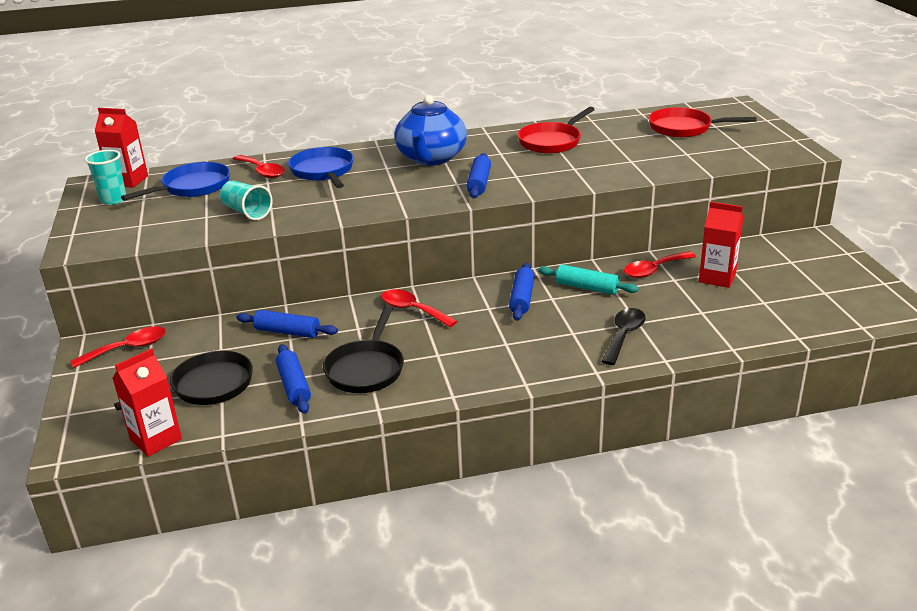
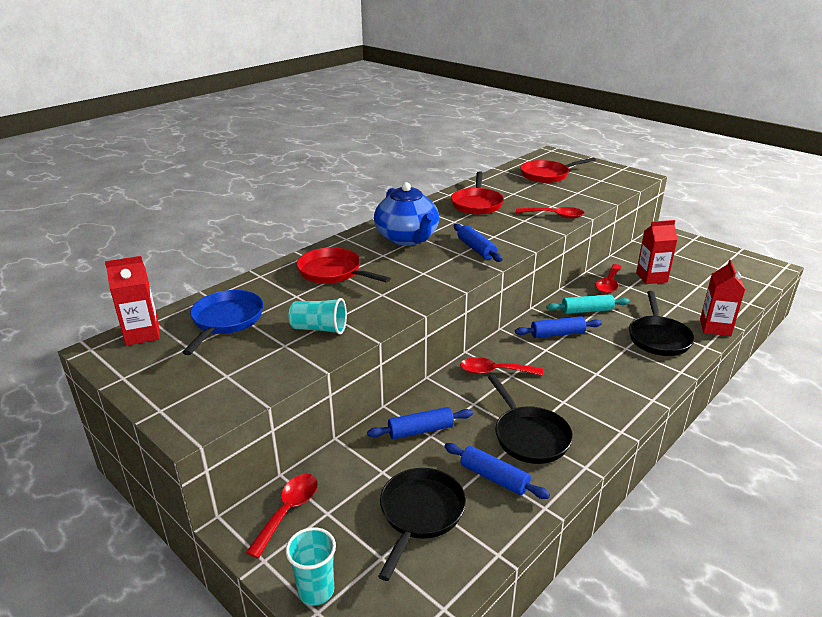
camera: 35 degrees left, 0 degrees up
turquoise cup [85,150,126,205] -> turquoise cup moved to [286,527,336,606]
red carton [112,348,182,457] -> red carton moved to [700,260,745,336]
red spoon [233,155,285,178] -> red spoon moved to [516,207,585,219]
blue pan [288,147,354,188] -> red pan [296,247,391,284]
blue rolling pin [509,263,535,321] -> blue rolling pin turned 75 degrees counterclockwise [515,316,602,338]
black spoon [601,308,646,365] -> black pan [629,291,695,356]

